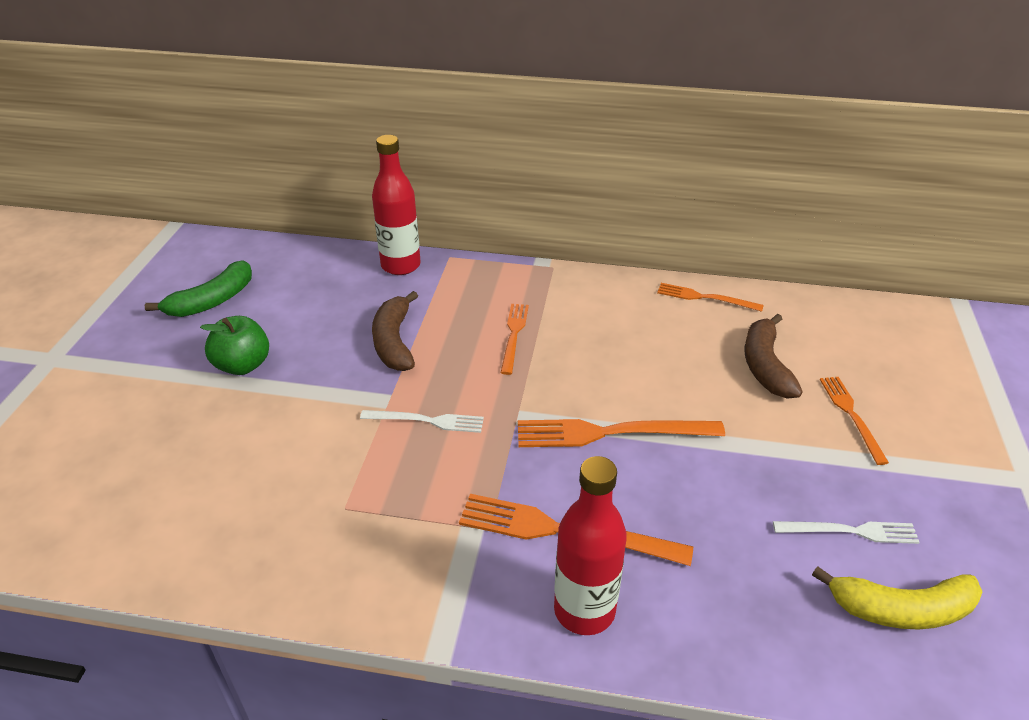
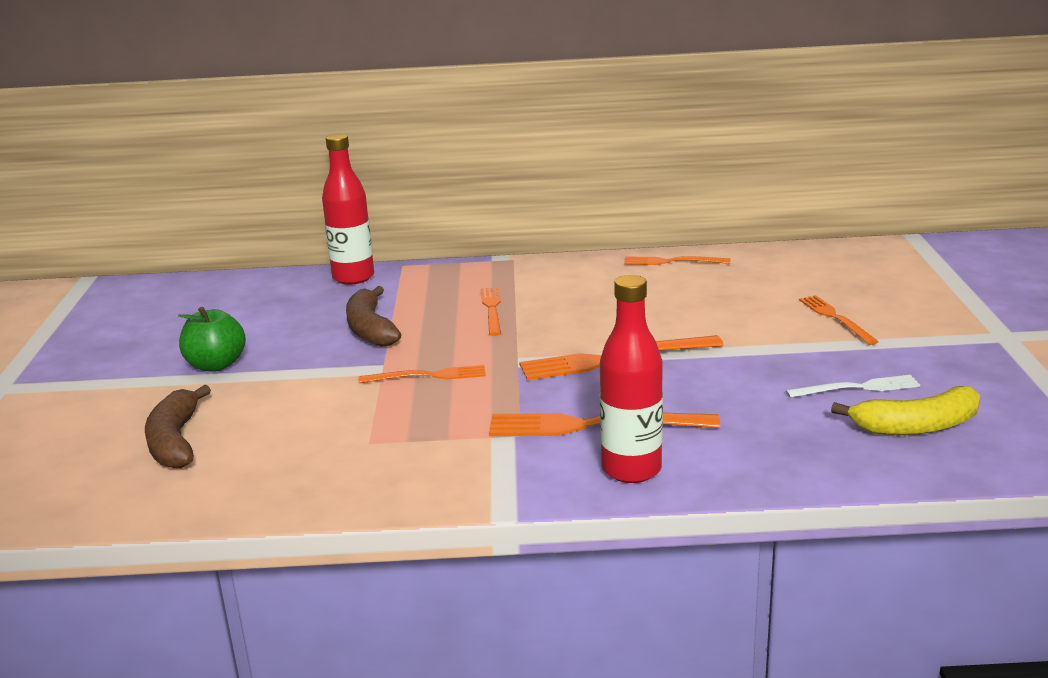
camera: 10 degrees left, 15 degrees down
green banana [144,260,252,317] -> none
white fork [360,410,484,433] -> orange fork [358,365,486,383]
brown banana [745,314,803,399] -> brown banana moved to [145,385,211,468]

